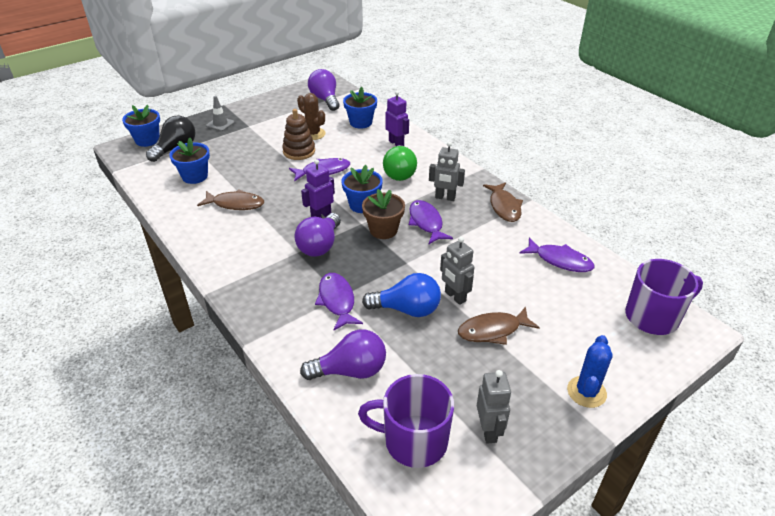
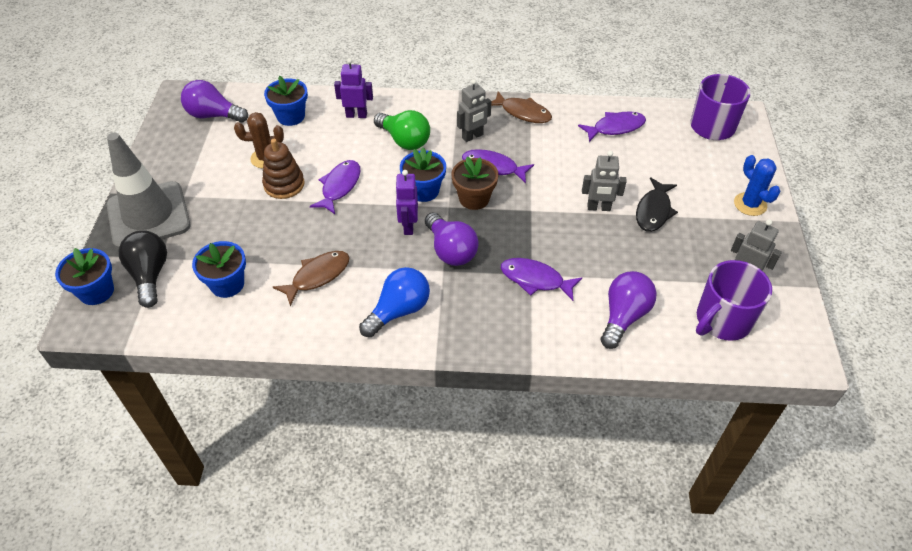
camera: 50 degrees left, 10 degrees up
grey traffic cone [206,96,235,131] -> grey traffic cone [107,133,190,249], size x2.46
blue light bulb [362,273,441,317] -> blue light bulb moved to [359,267,430,337]
brown fish [458,307,540,345] -> black fish [636,177,678,232]

